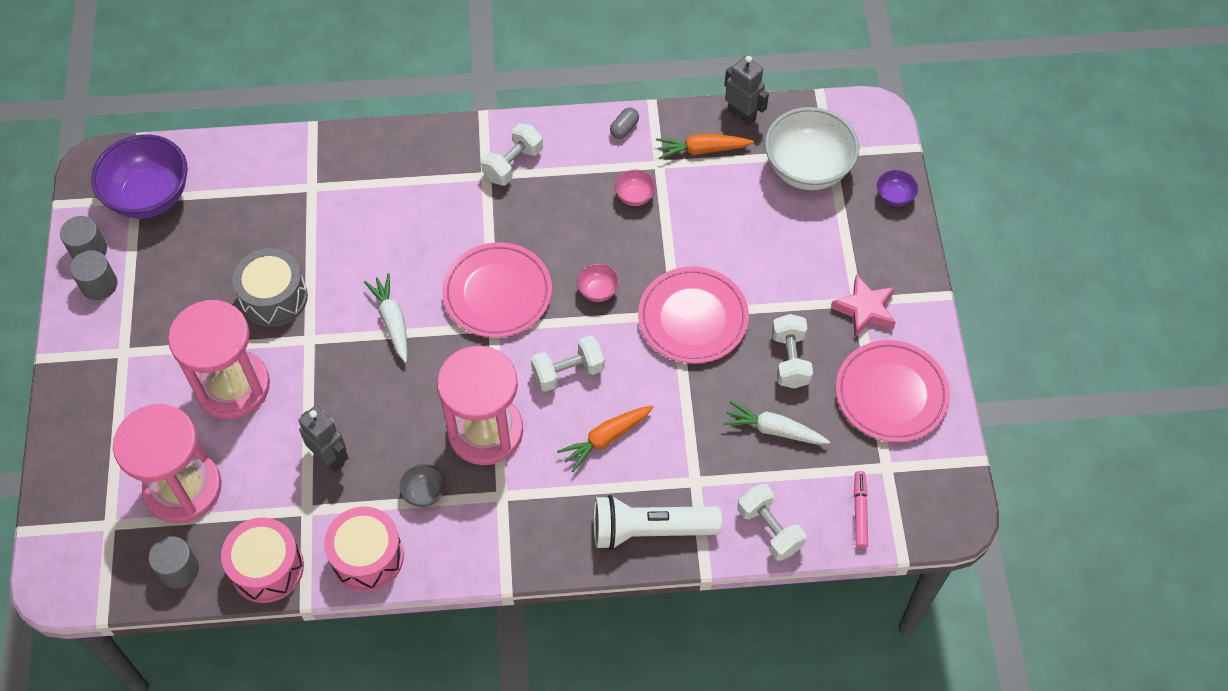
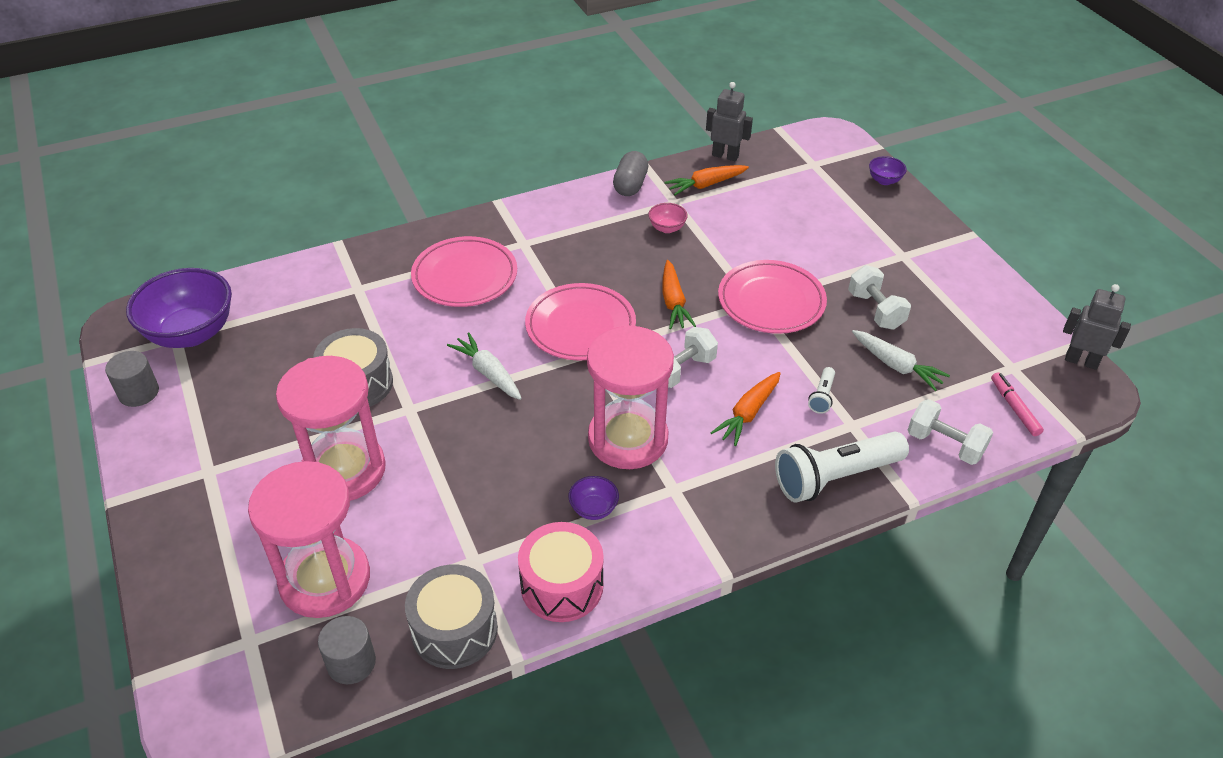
camera: 20 degrees left, 15 degrees down
grey cylinder [70,250,118,300] -> none
pink drum [221,517,304,603] -> grey drum [405,564,498,669]
grey robot [299,405,348,472] -> grey robot moved to [1063,284,1131,370]
grey bowl [400,464,445,507] -> purple bowl [568,476,619,520]
white dumbbell [481,123,543,186] -> none
pink bowl [577,264,619,302] -> orange carrot [662,260,696,329]
grey capsule [610,108,639,139] -> grey capsule [613,151,648,196], size x1.62
white carrot [723,401,830,445] -> white carrot turned 135 degrees counterclockwise [852,330,950,391]
white bowl [765,107,859,190] -> none
pink star [831,274,896,337] -> none
pink plate [836,340,950,442] -> pink plate moved to [411,236,517,307]
none -> white flashlight [808,367,835,414]

